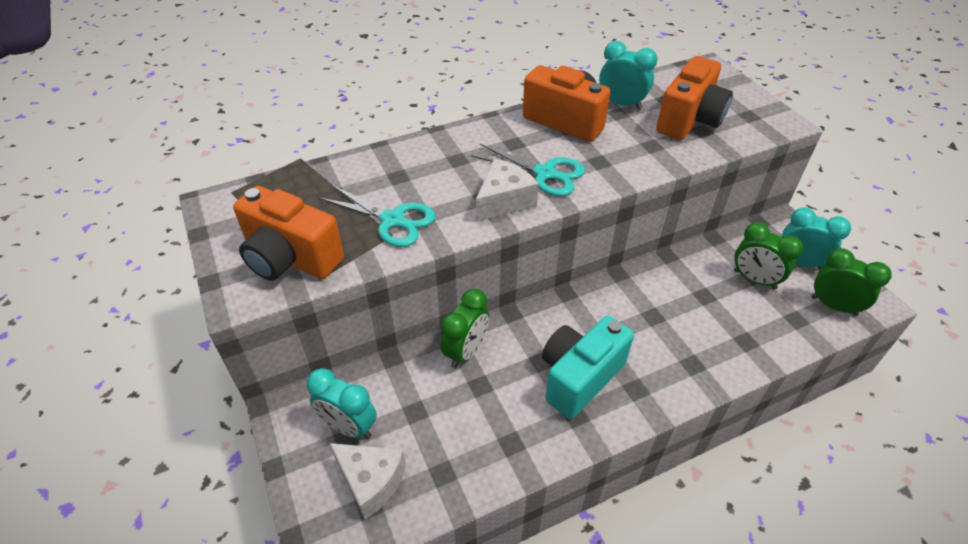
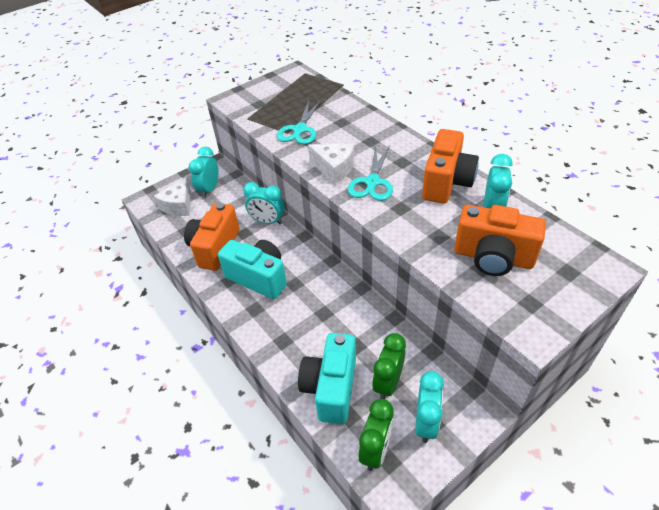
camera: 80 degrees right, 0 degrees up
orange camera [233,186,344,281] -> orange camera moved to [184,203,239,271]
green clock [440,289,489,368] -> turquoise clock [243,182,285,225]
none -> turquoise camera [298,333,356,424]

